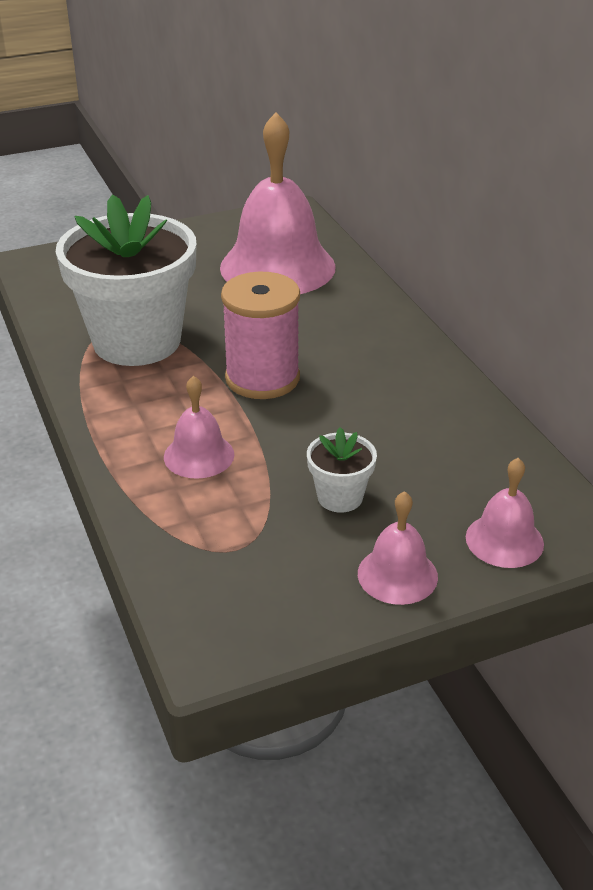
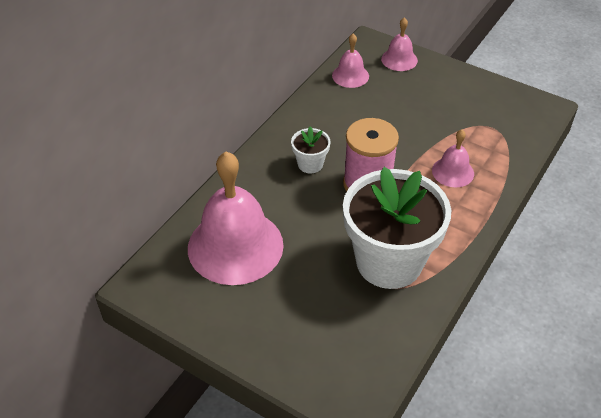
camera: 125 degrees left, 10 degrees up
white flower pot [307,427,377,513] -> white flower pot moved to [291,126,330,174]
pink bell [358,491,438,605] -> pink bell moved to [332,33,369,88]

